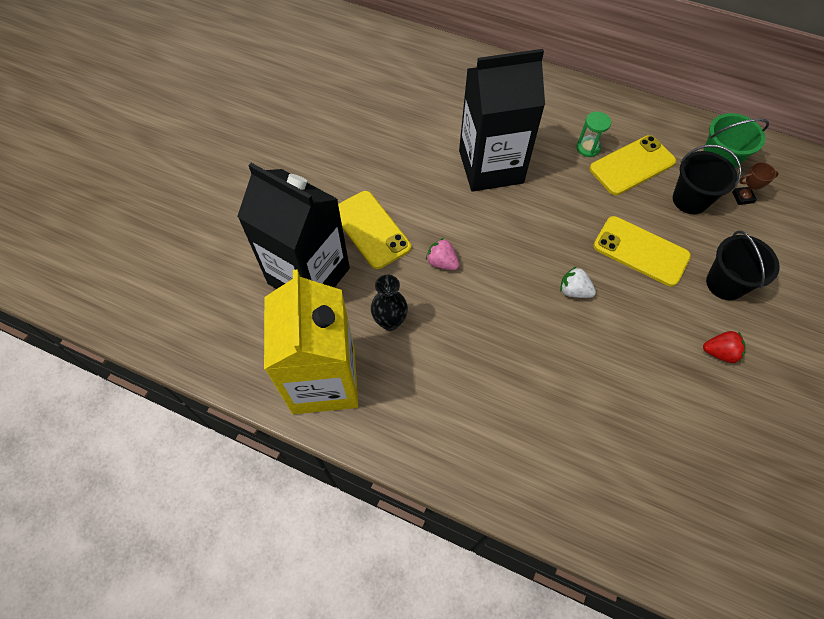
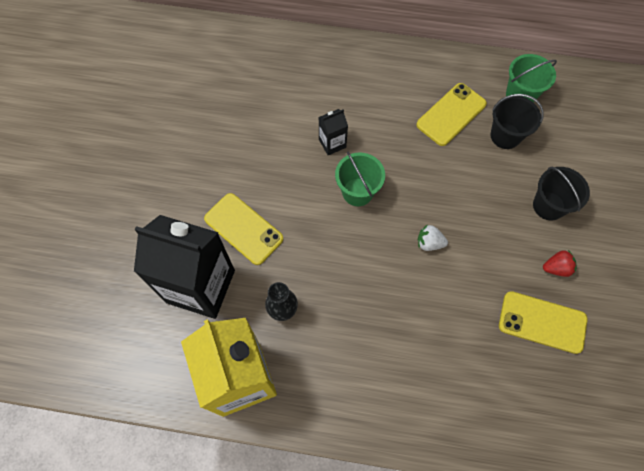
camera: 15 degrees left, 5 degrees up
pink strawberry [426,238,459,270] -> none
black carton [459,49,545,192] -> black carton [319,109,348,155], size x0.43
green hourglass [576,112,611,157] -> none
yellow phone [593,216,691,287] -> yellow phone moved to [499,291,588,354]
brown trophy [732,162,779,205] -> none
none -> green bucket [335,152,385,206]

